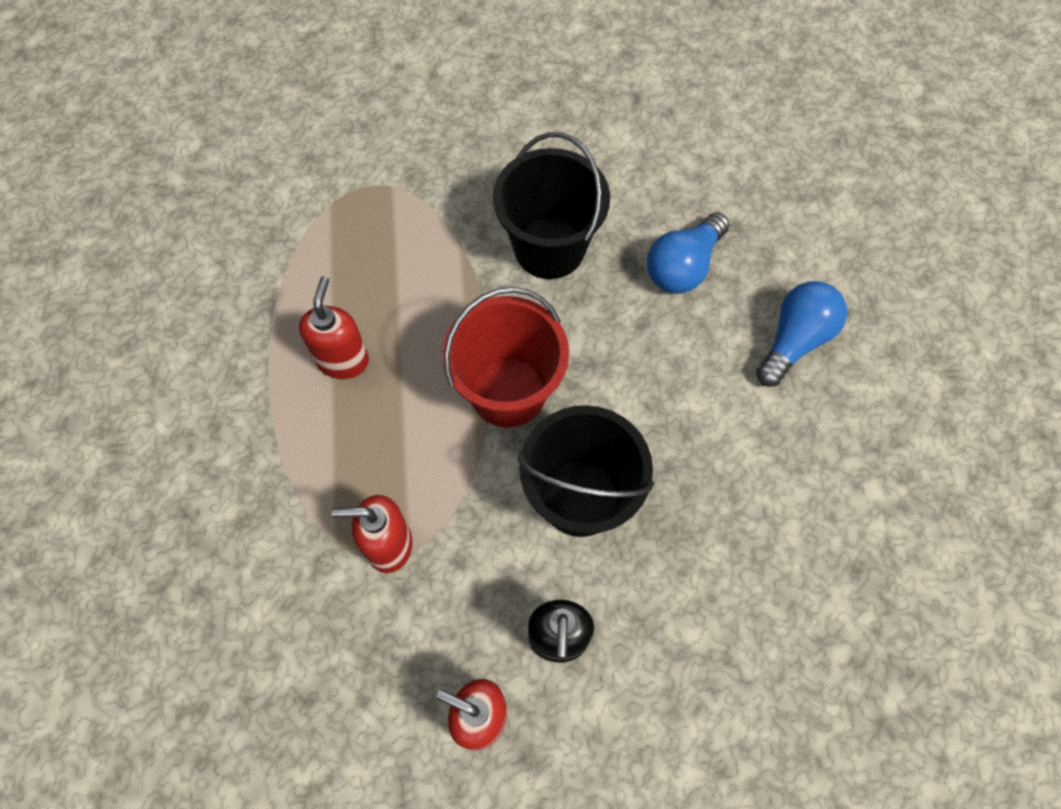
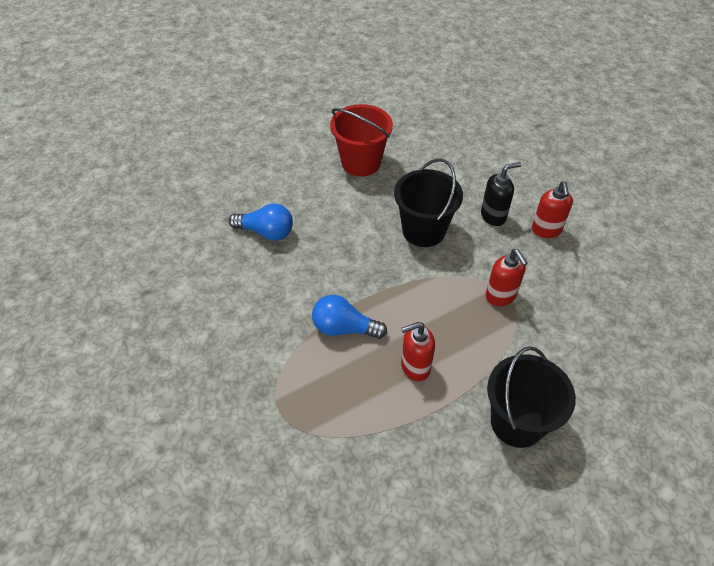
camera: 115 degrees left, 15 degrees down
red bucket [442,287,569,428] -> red bucket moved to [330,104,393,176]
black bucket [493,132,610,279] -> black bucket moved to [487,346,576,448]
blue light bulb [756,281,847,387] -> blue light bulb moved to [312,295,387,339]

